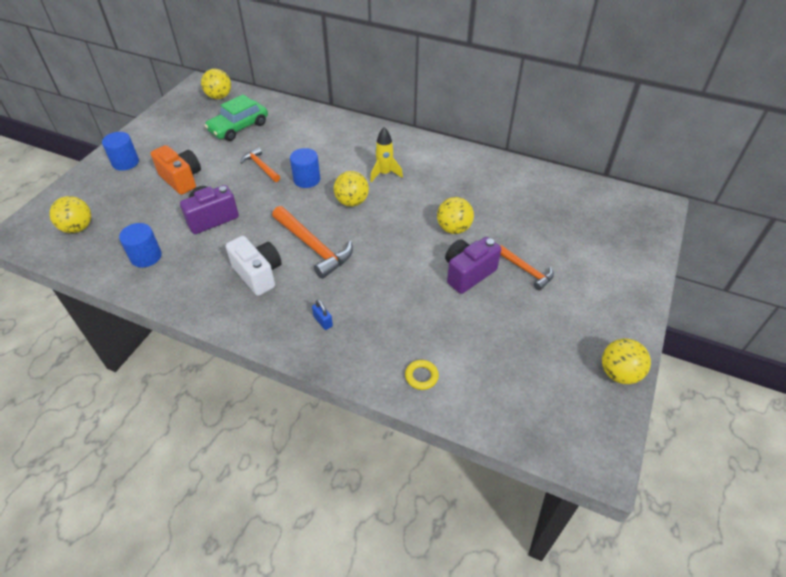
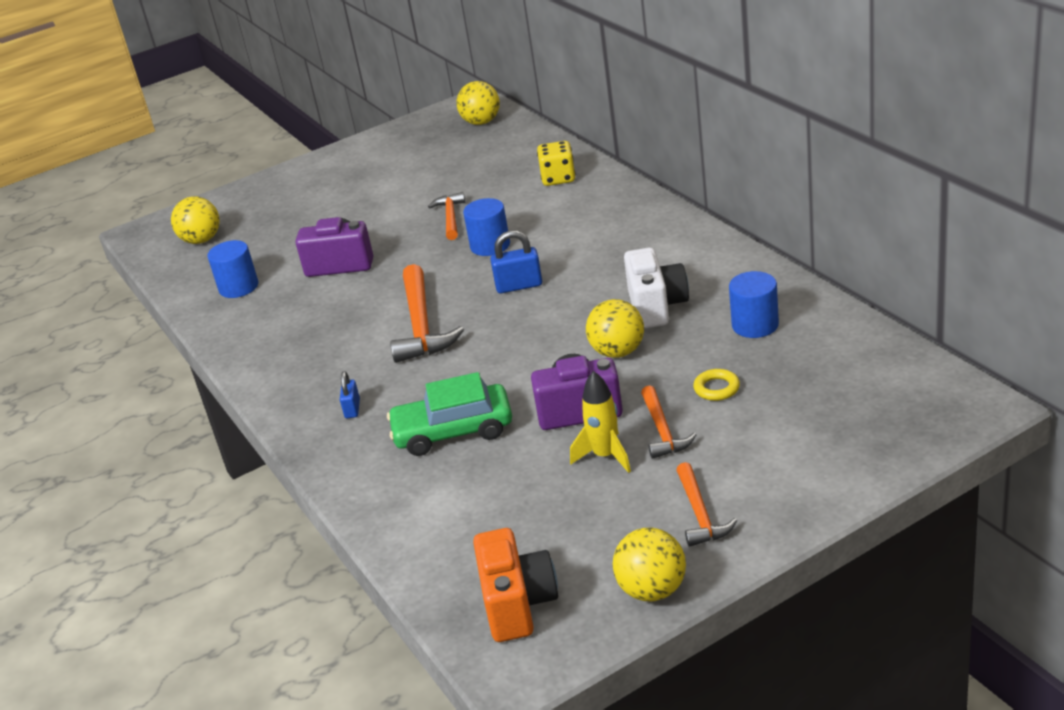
camera: 40 degrees right, 15 degrees down
blue cylinder [102,132,139,171] -> blue cylinder moved to [729,271,779,338]
orange camera [151,145,201,195] -> orange camera moved to [473,528,558,642]
green car [205,94,268,141] -> green car moved to [387,372,512,456]
white camera [226,236,282,296] -> white camera moved to [624,247,689,329]
yellow ball [334,171,369,207] -> blue padlock [490,230,542,293]
yellow rocket [370,127,403,182] -> yellow rocket moved to [570,371,631,473]
yellow ring [405,360,439,390] -> yellow ring moved to [693,369,740,401]
none -> yellow dice [537,141,575,186]
none -> orange hammer [676,462,737,547]

